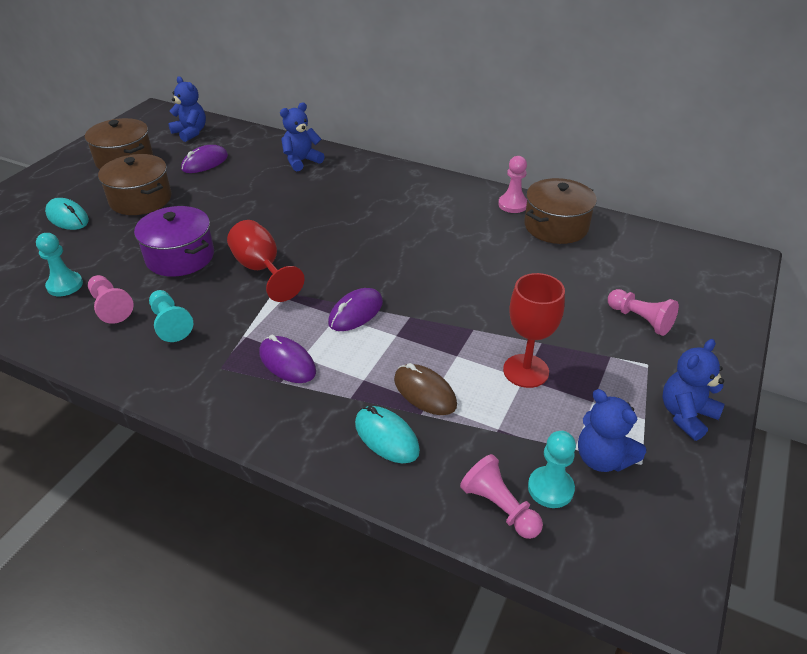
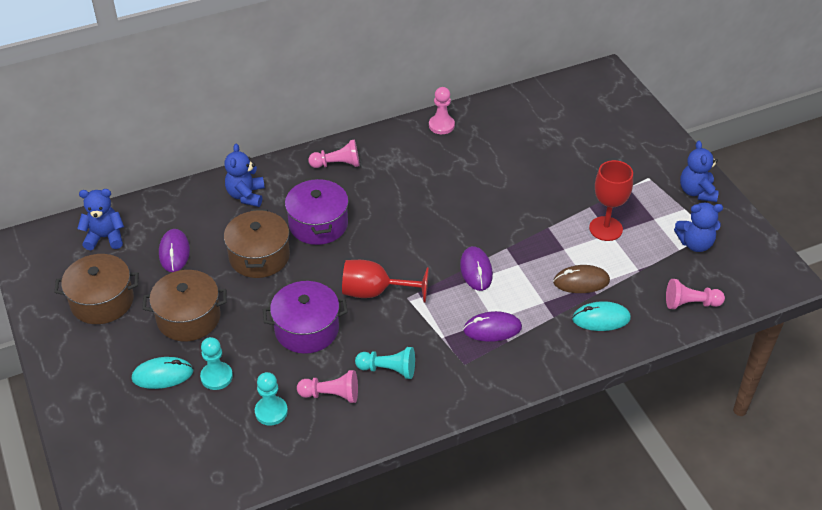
camera: 50 degrees left, 5 degrees up
brown pot [524,178,597,244] -> brown pot moved to [224,209,290,278]
turquoise pawn [528,431,576,508] -> turquoise pawn moved to [200,337,233,390]
pink pawn [608,289,679,336] -> pink pawn moved to [308,139,360,168]
none -> purple pot [285,178,349,245]

